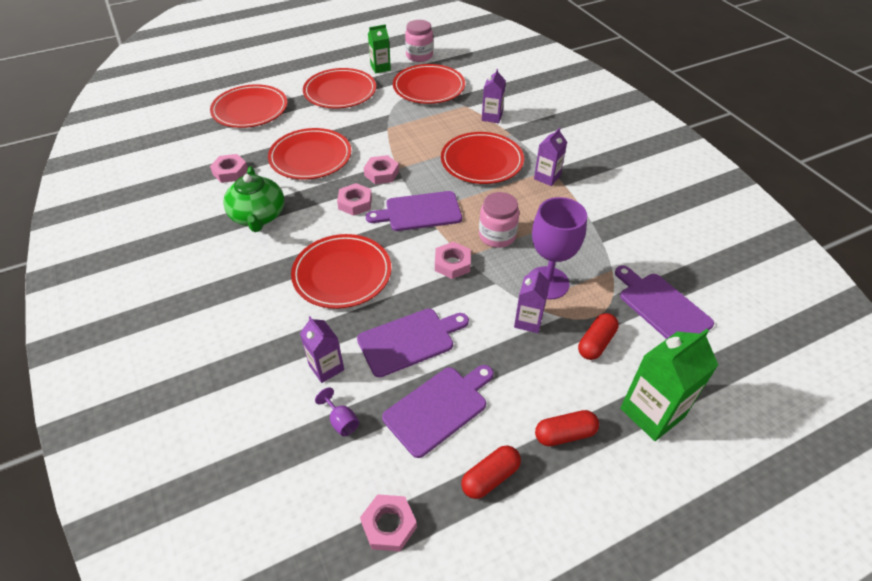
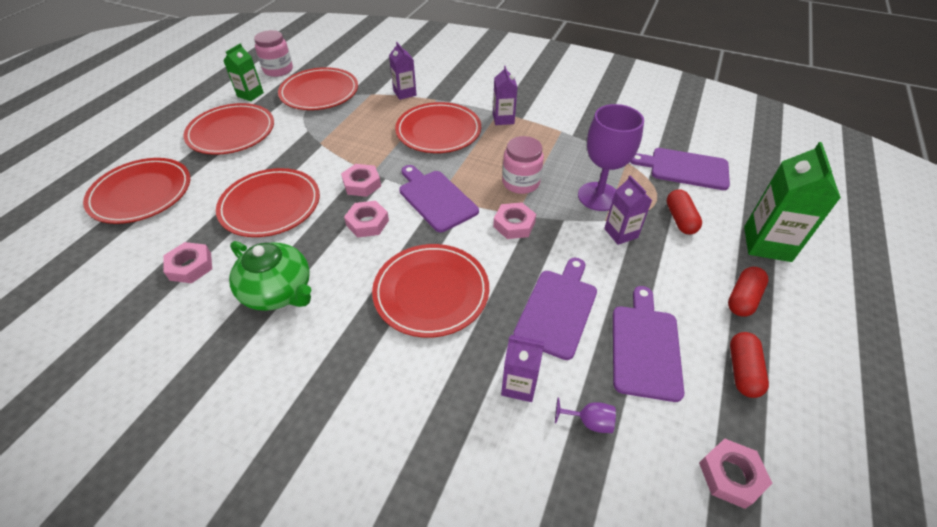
camera: 40 degrees left, 0 degrees up
purple cutting board [366,191,462,231] -> purple cutting board turned 105 degrees clockwise [399,165,479,232]

